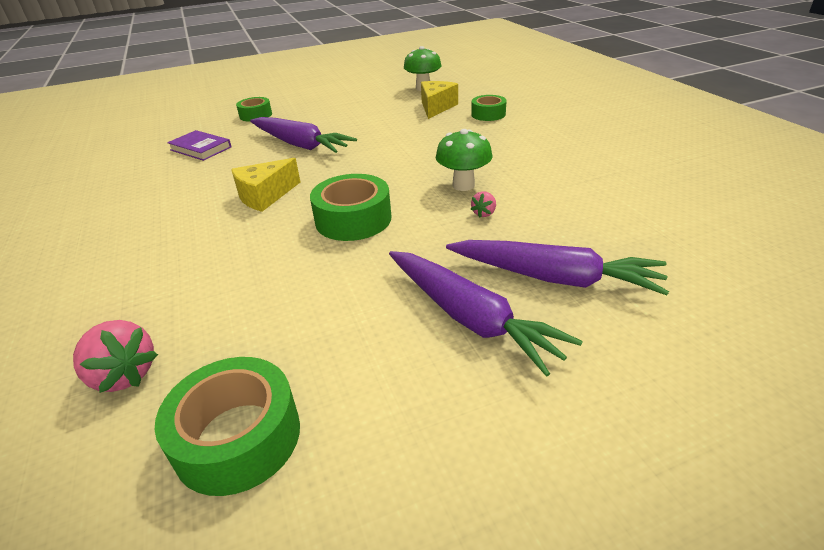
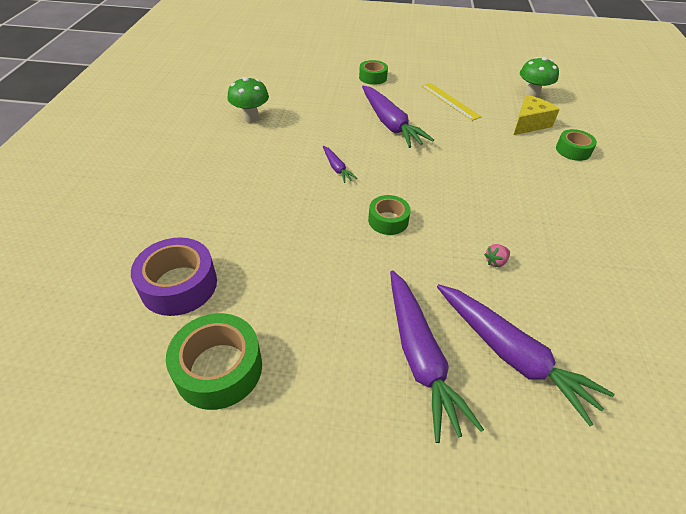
camera: 25 degrees right, 10 degrees up
pink strawberry [73,320,158,393] -> purple tape [131,237,217,316]
purple book [167,130,232,161] -> none
yellow cheese [231,158,300,212] -> purple carrot [323,146,358,183]
green tape [310,174,392,241] -> green tape [368,195,411,235], size x0.62
green mushroom [436,129,492,191] -> green mushroom moved to [227,77,269,123]
none -> yellow ruler [421,83,482,121]

